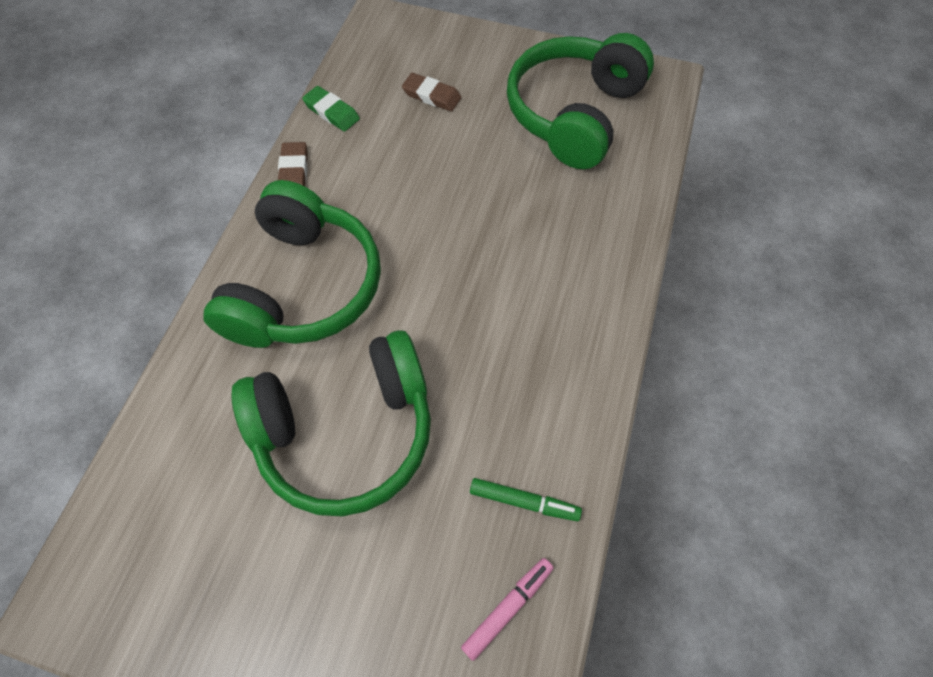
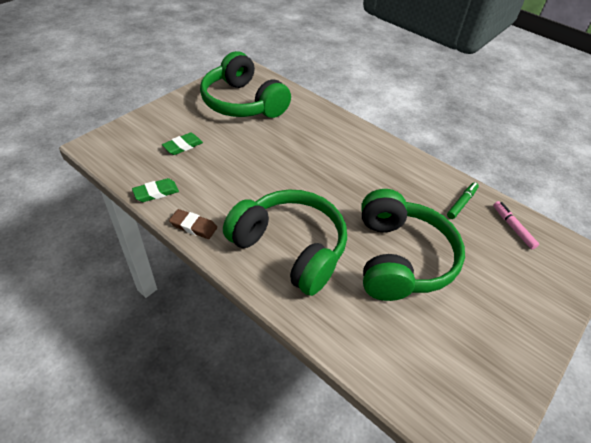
camera: 70 degrees left, 15 degrees down
brown eraser [402,73,462,112] -> green eraser [162,133,203,155]

